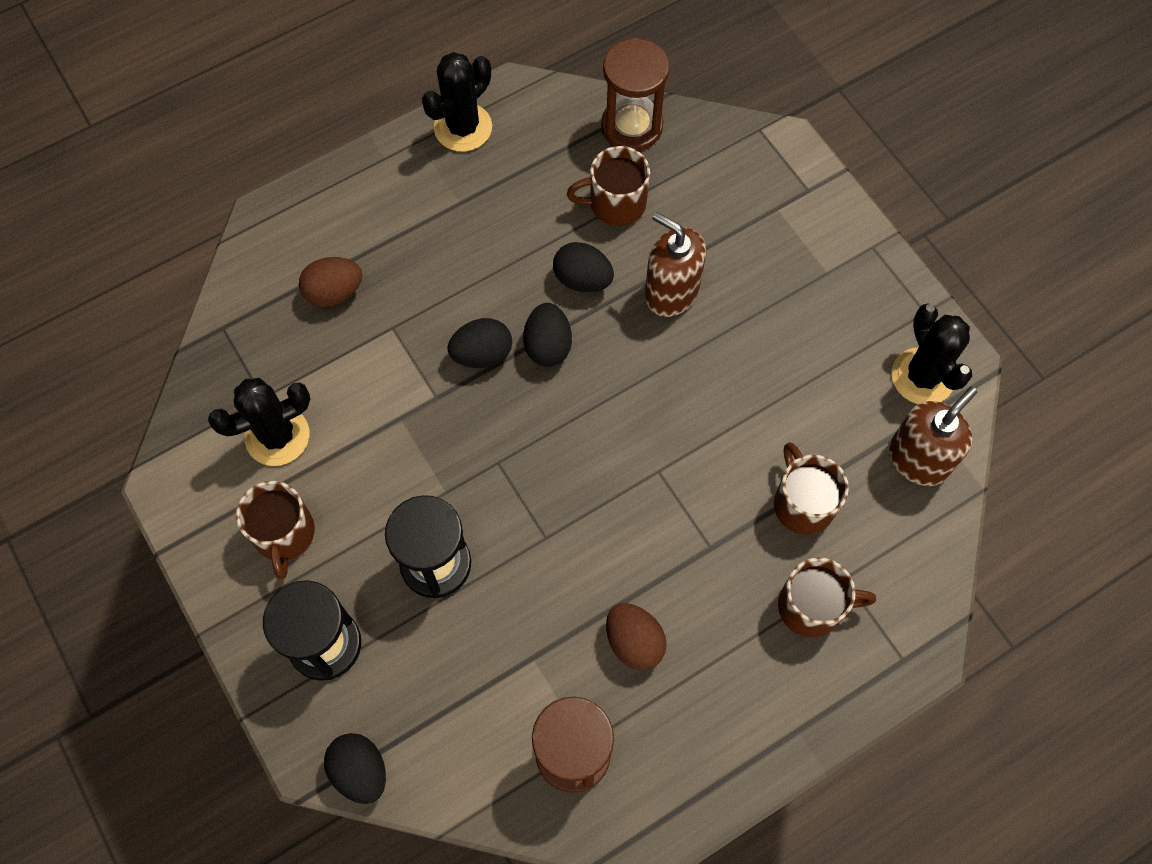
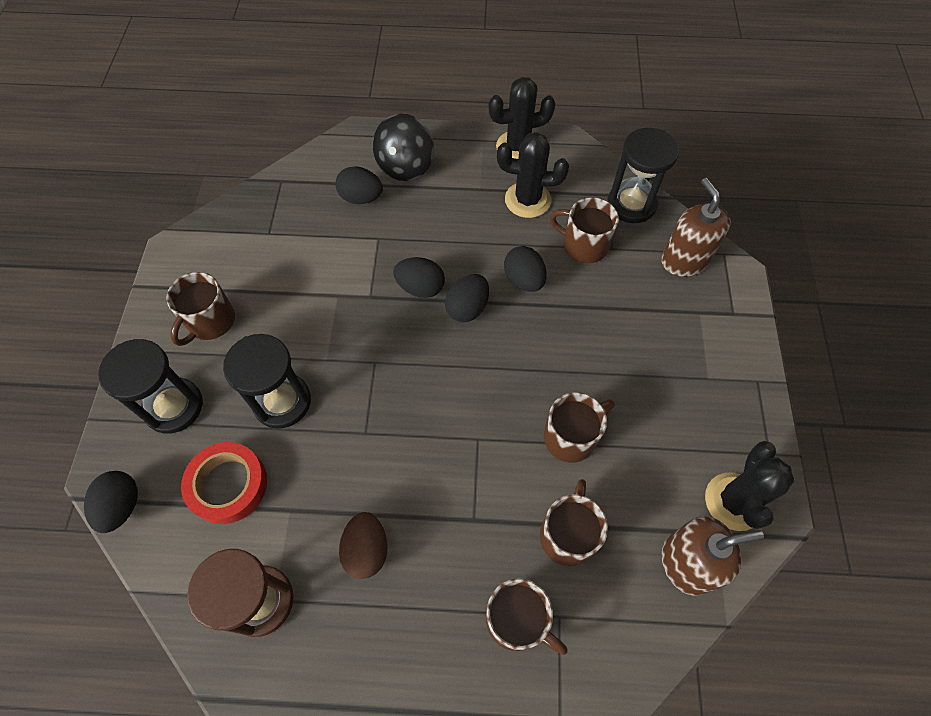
camera: 35 degrees right, 5 degrees down
black cactus [208,378,311,466] -> black cactus moved to [497,132,569,218]
brown egg [299,257,362,307] -> black egg [335,166,383,204]
brown hourglass [601,38,670,151] -> black hourglass [608,128,679,223]
brown soap dispenser [645,212,706,317] -> brown soap dispenser moved to [661,178,731,277]
none -> red tape [181,442,267,524]
none -> black spinning top [373,114,434,181]
none -> brown mug [544,392,614,463]

